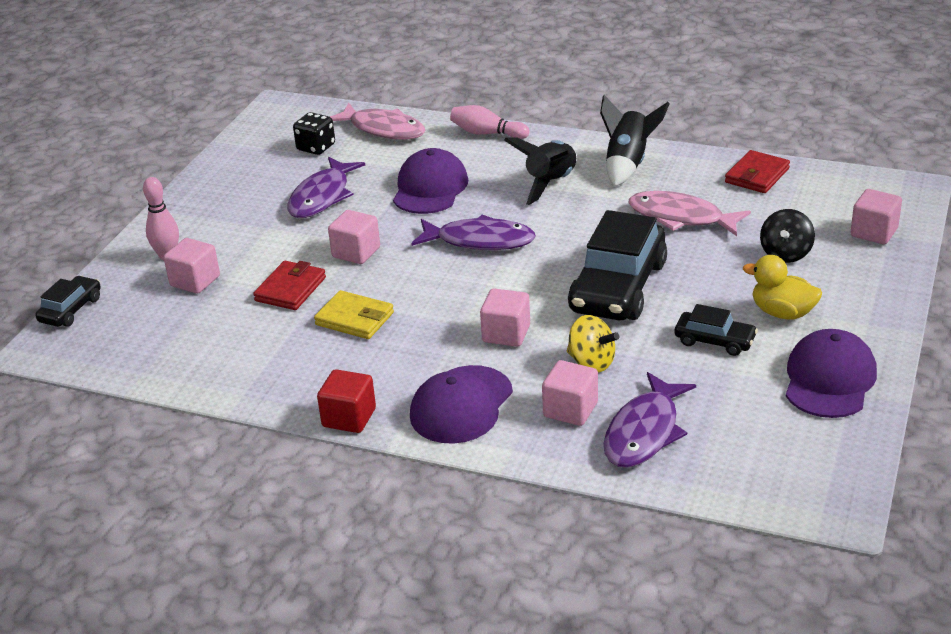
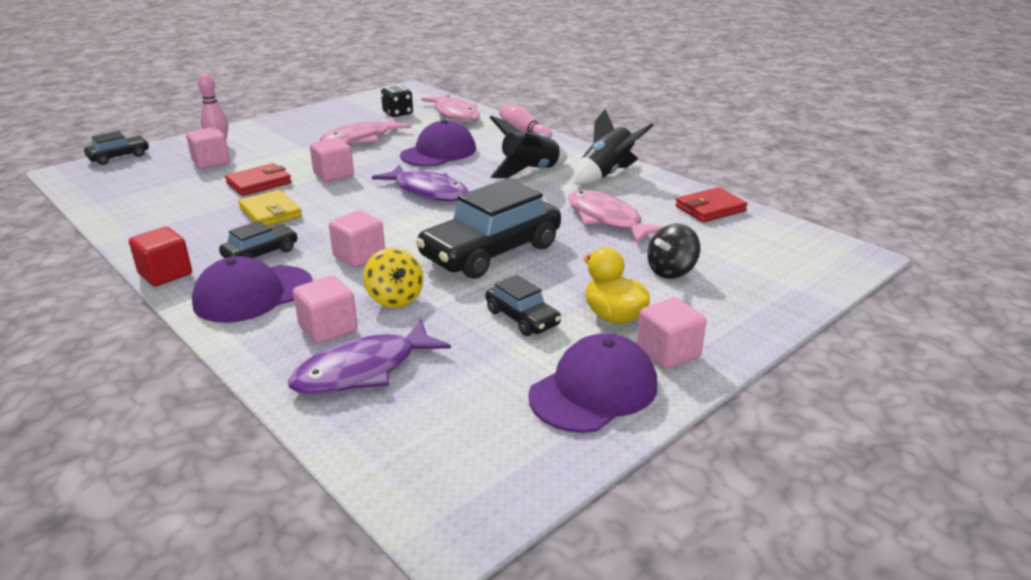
camera: 25 degrees right, 5 degrees down
purple fish [288,157,365,218] -> pink fish [319,117,411,145]
pink cube [850,189,902,244] -> pink cube moved to [637,297,707,369]
none -> black car [219,221,298,259]

